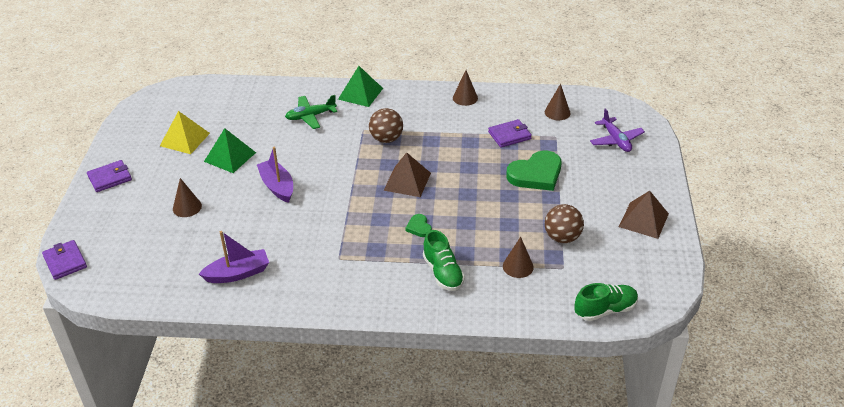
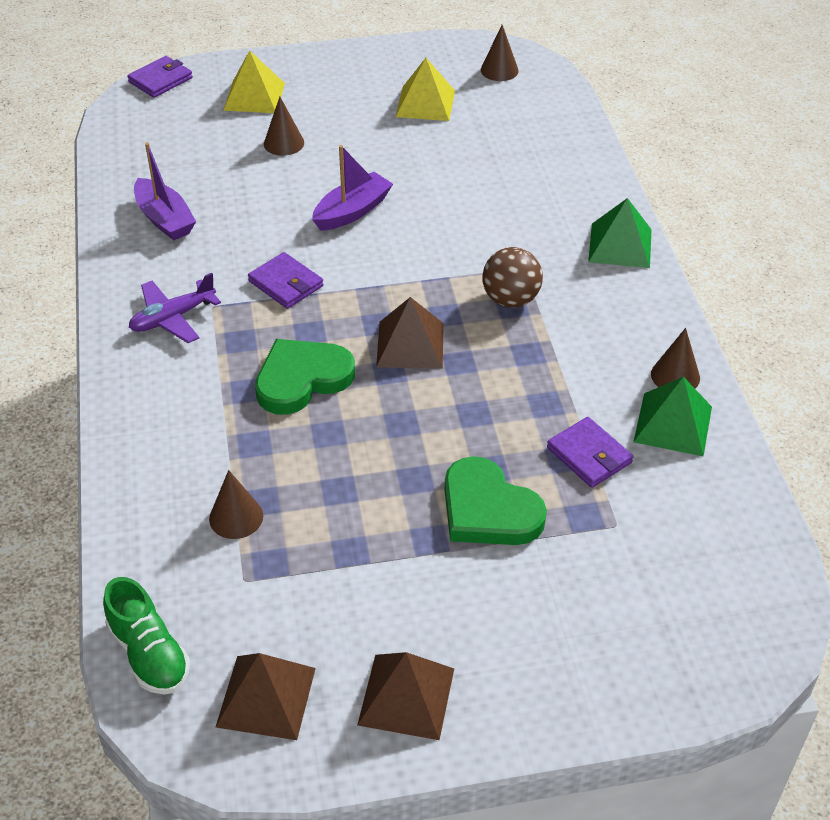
camera: 75 degrees right, 5 degrees up
purple wallet [87,160,132,192] -> purple wallet moved to [248,252,324,309]
green pyramid [204,128,256,173] -> green pyramid moved to [633,377,712,457]
green plane [285,95,337,129] -> none
green heart [405,214,432,237] -> green heart [255,339,355,415], size x2.10
green shoe [423,230,465,291] -> none
brown cone [545,84,570,120] -> brown cone moved to [481,25,519,81]
brown ball [545,204,584,243] -> none
purple plane [590,109,645,152] -> purple plane moved to [129,273,221,343]
none -> brown pyramid [216,653,316,740]
none -> yellow pyramid [223,50,285,113]

